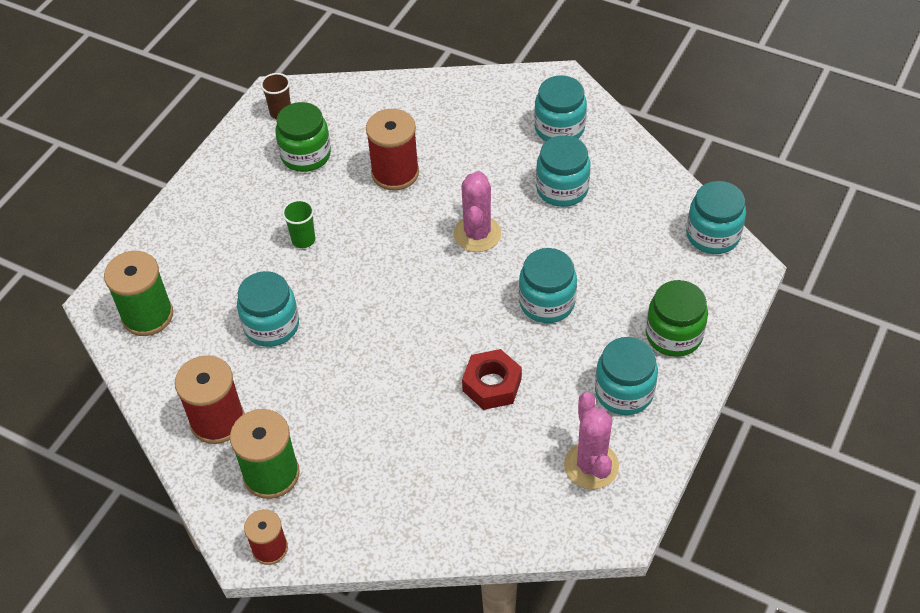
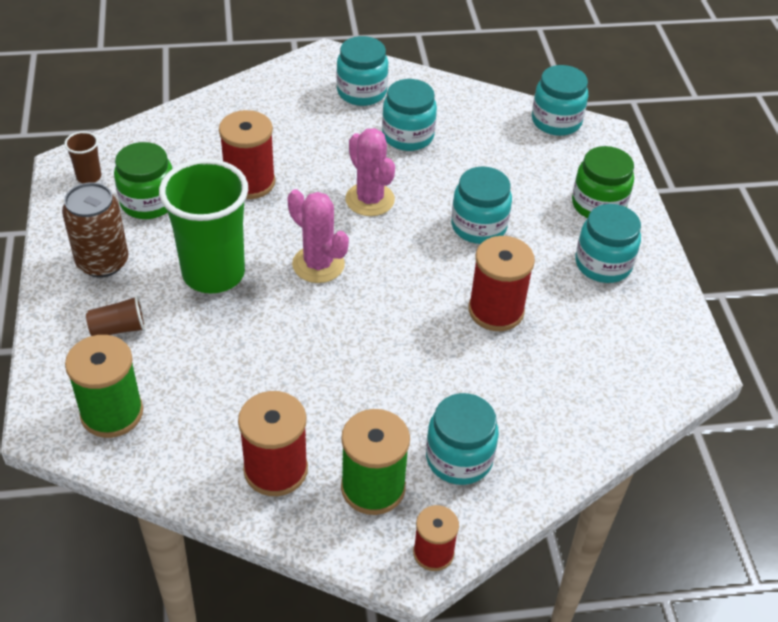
camera: 40 degrees left, 5 degrees down
turquoise jar [237,271,299,347] -> turquoise jar moved to [426,393,499,485]
green cup [282,199,315,248] -> green cup [159,159,248,293], size x2.35
red nut [462,349,522,410] -> red spool [468,236,535,331]
pink cactus [564,392,619,489] -> pink cactus moved to [288,189,349,283]
none -> brown can [62,182,129,278]
none -> brown cup [86,295,146,336]

